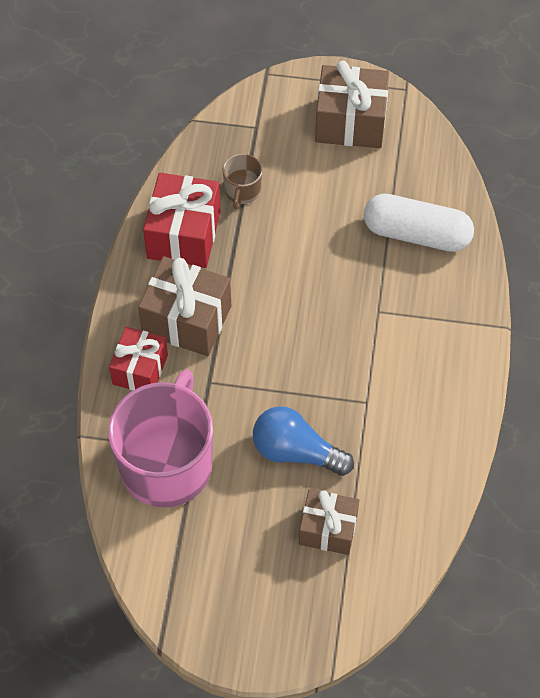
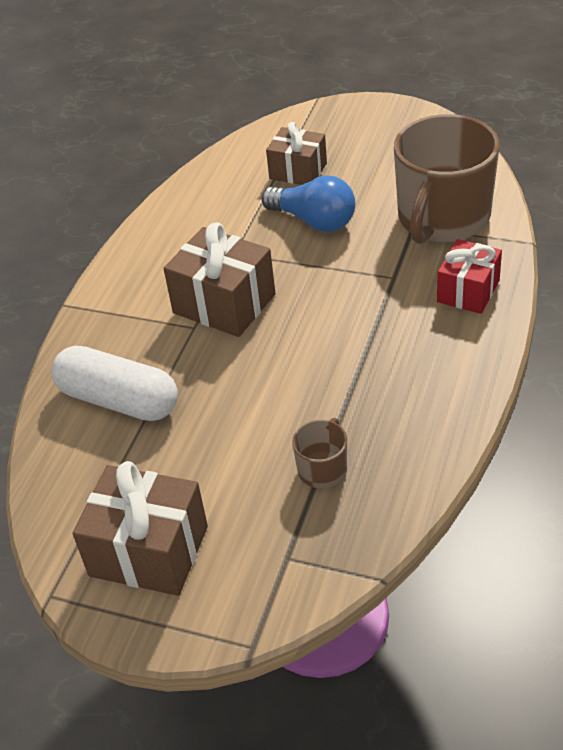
camera: 165 degrees left, 15 degrees down
pink mug [108,369,213,508] -> brown mug [394,114,499,244]
brown gift [138,256,231,356] -> brown gift moved to [163,222,276,337]
red gift [143,173,221,268] -> none

